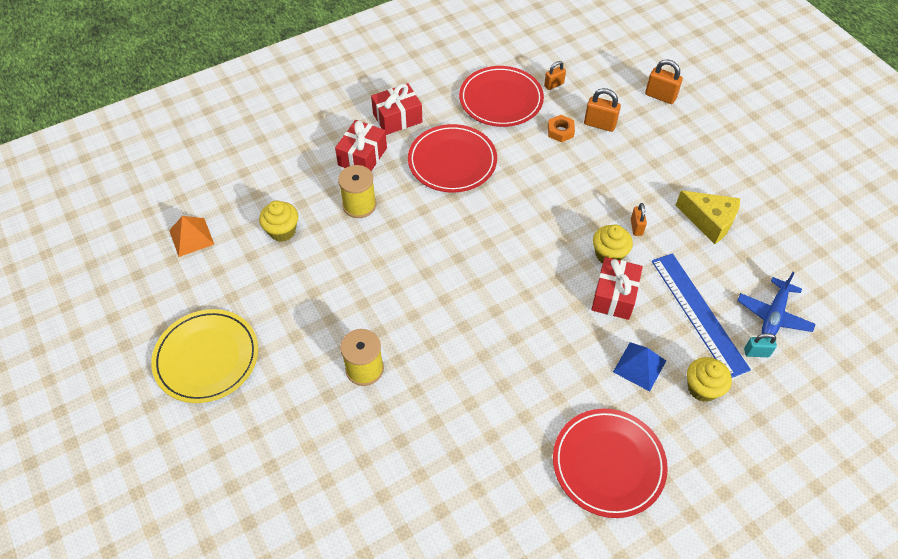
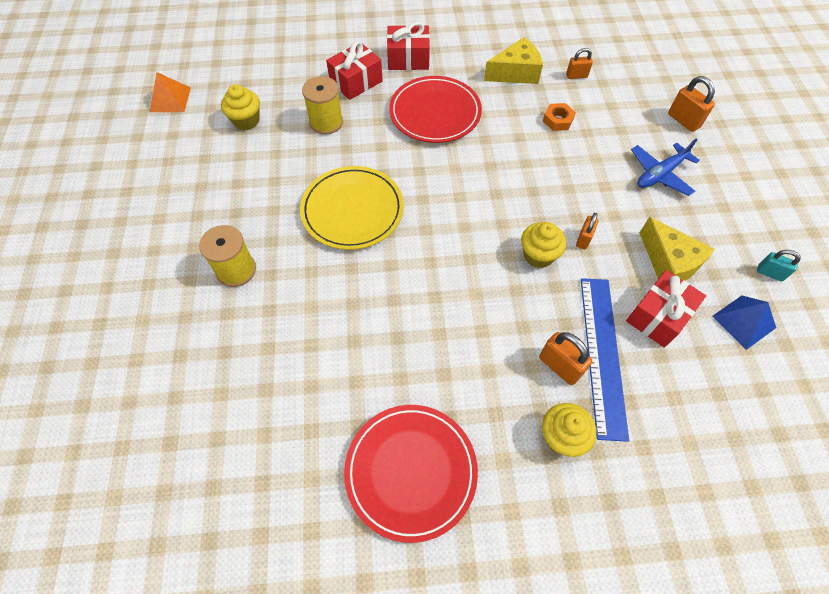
camera: 25 degrees right, 5 degrees up
yellow plate [151,309,258,403] -> yellow plate moved to [300,166,404,250]
red plate [459,66,544,127] -> yellow cheese [484,37,543,84]
orange padlock [584,88,621,132] -> orange padlock moved to [539,332,592,385]
red gift [591,257,643,320] -> red gift moved to [626,270,706,348]
blue pyramid [613,342,666,391] -> blue pyramid moved to [712,296,776,350]
blue plane [737,272,816,338] -> blue plane moved to [631,138,700,196]
turquoise padlock [744,333,777,357] -> turquoise padlock moved to [757,250,801,282]

